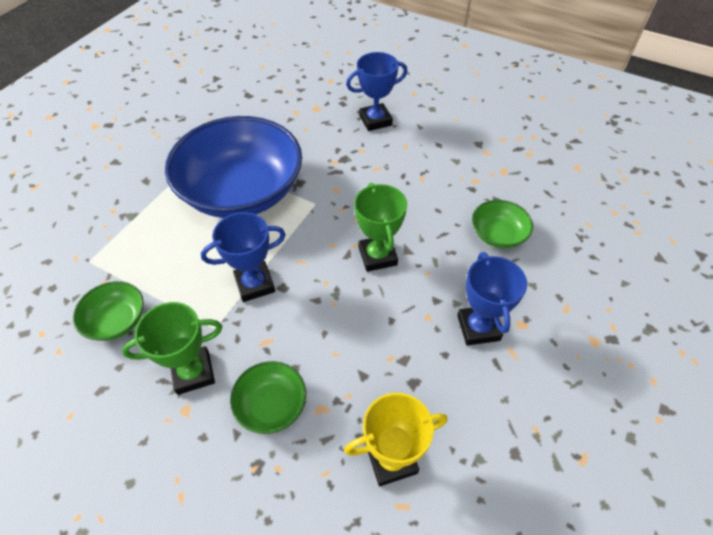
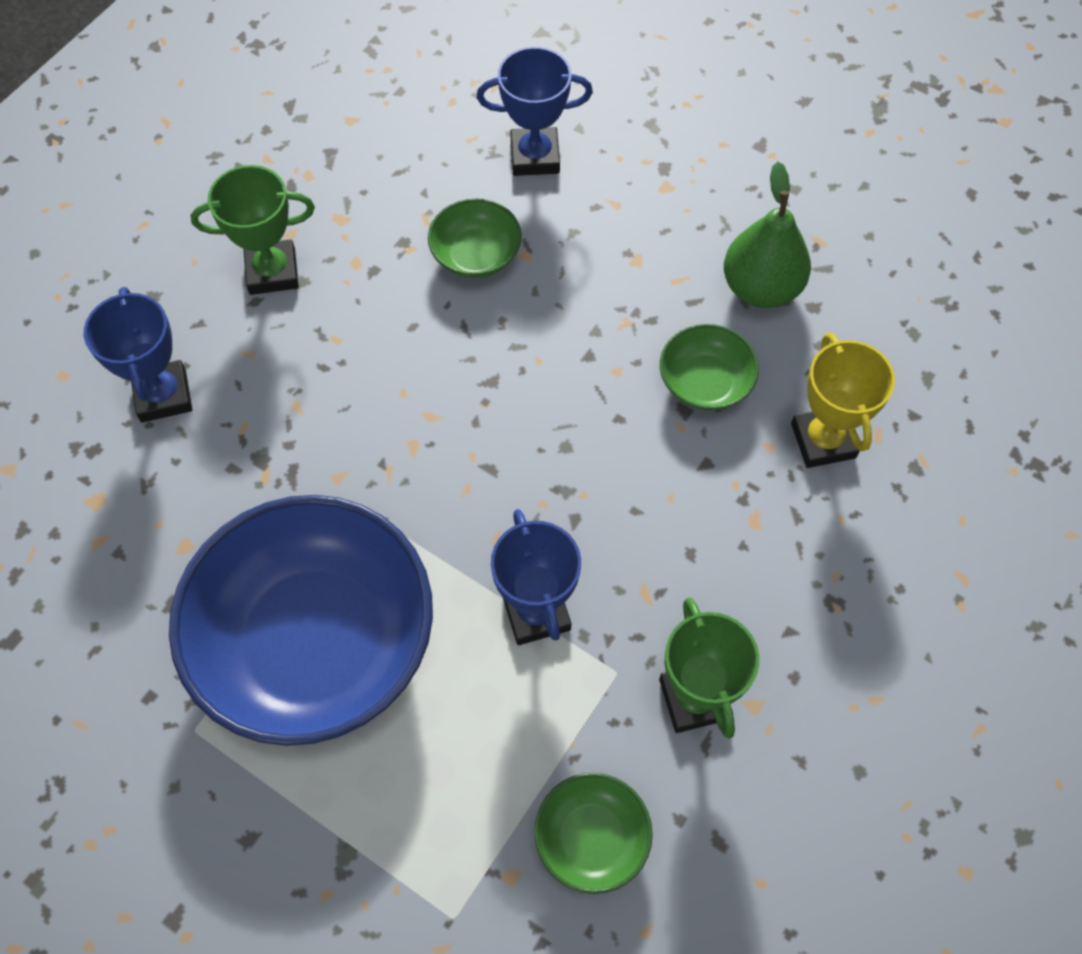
camera: 85 degrees left, 10 degrees up
green bowl [230,361,306,434] -> green bowl moved to [660,324,759,411]
green trophy [354,183,407,272] -> green trophy moved to [191,165,315,295]
blue trophy [457,252,527,345] -> blue trophy moved to [477,47,593,176]
none -> green pear [724,161,811,308]

